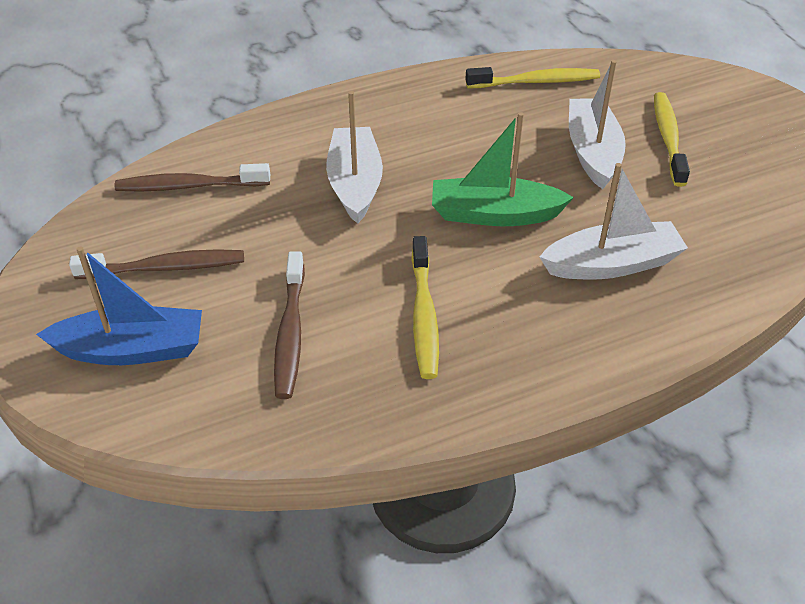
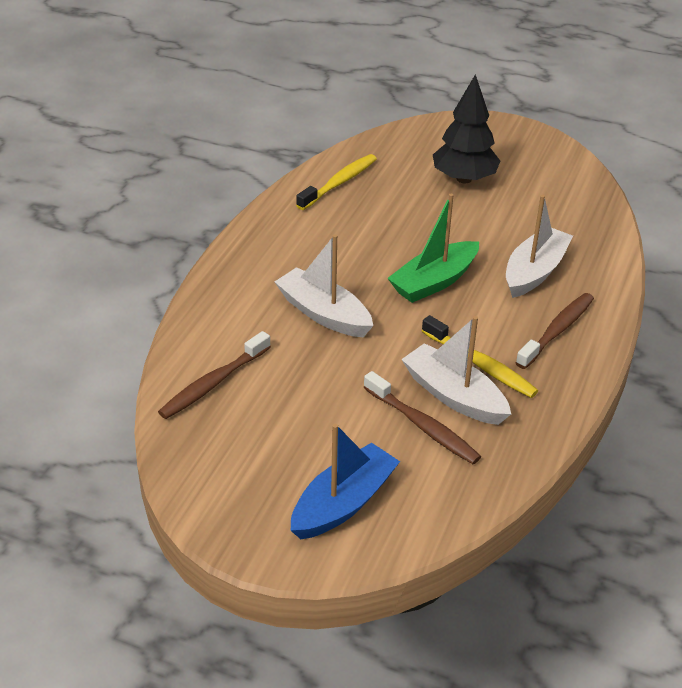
camera: 45 degrees left, 5 degrees down
brown toothbrush [69,249,244,279] -> brown toothbrush moved to [516,293,594,369]
white boat [569,60,626,189] -> white boat moved to [401,316,511,425]
yellow toothbrush [654,92,690,187] -> black tree [433,75,500,184]

